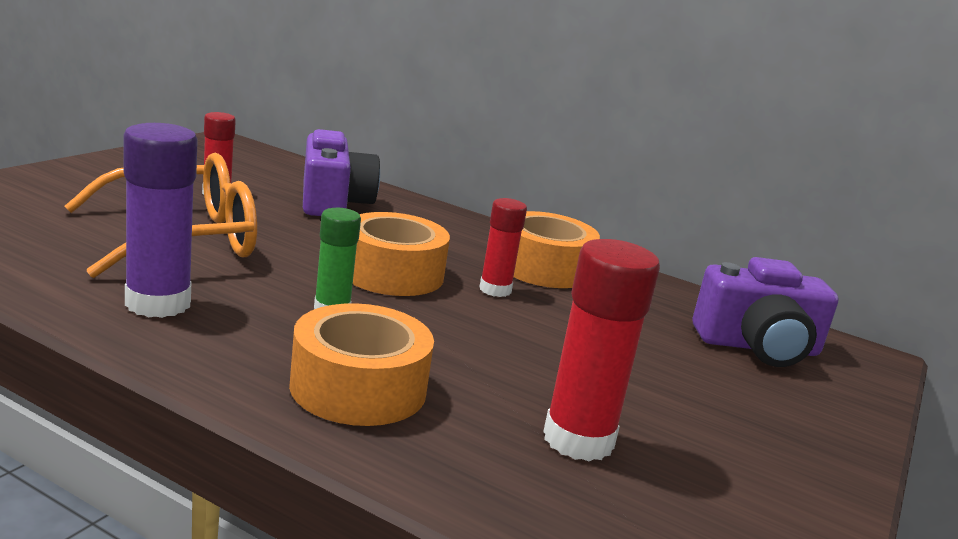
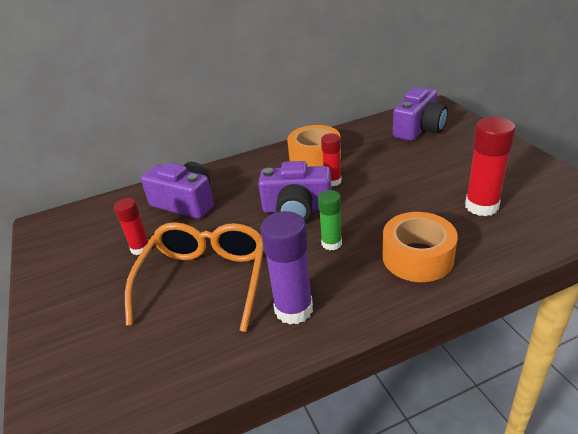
camera: 45 degrees left, 15 degrees up
orange tape [353,212,450,296] -> purple camera [258,161,332,221]

